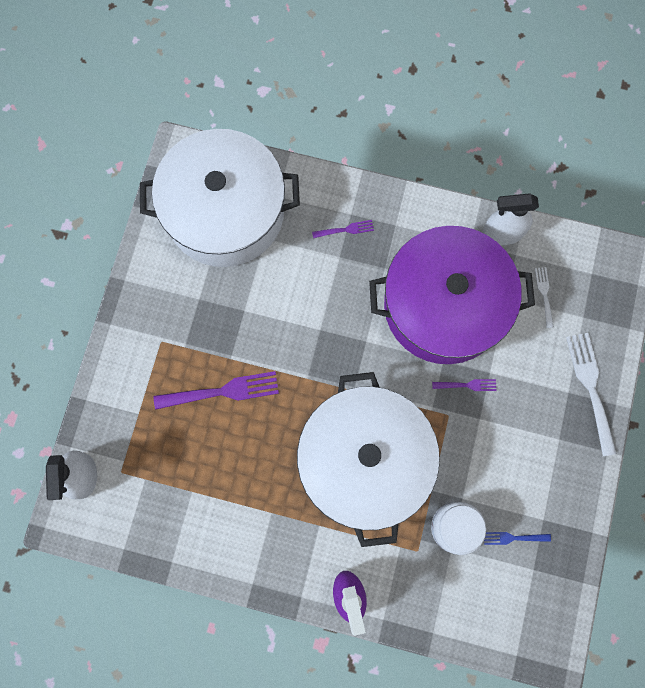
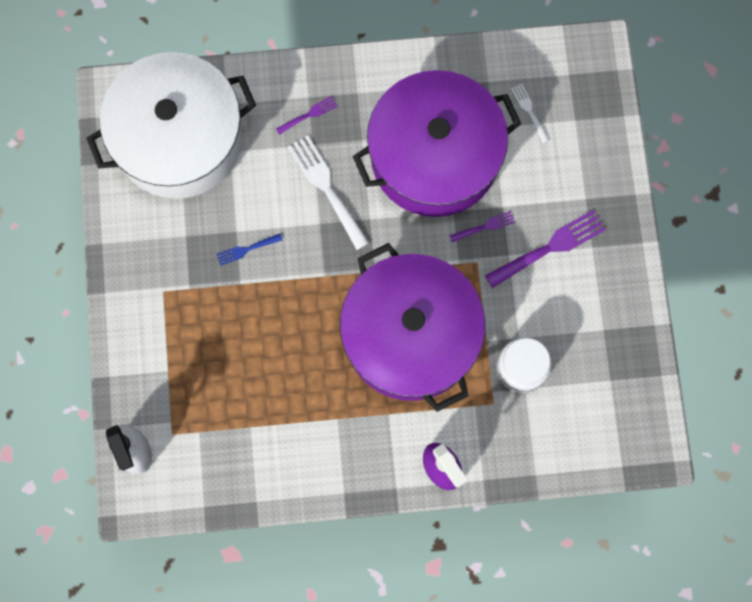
camera: 20 degrees left, 0 degrees up
purple fork [154,371,279,410] -> purple fork moved to [485,210,606,288]
white pot [297,372,440,547] -> purple pot [340,243,485,412]
white spray bottle [483,193,539,245] -> none
blue fork [484,532,551,545] -> blue fork moved to [216,234,283,266]
white fork [566,333,617,456] -> white fork moved to [288,136,369,250]

